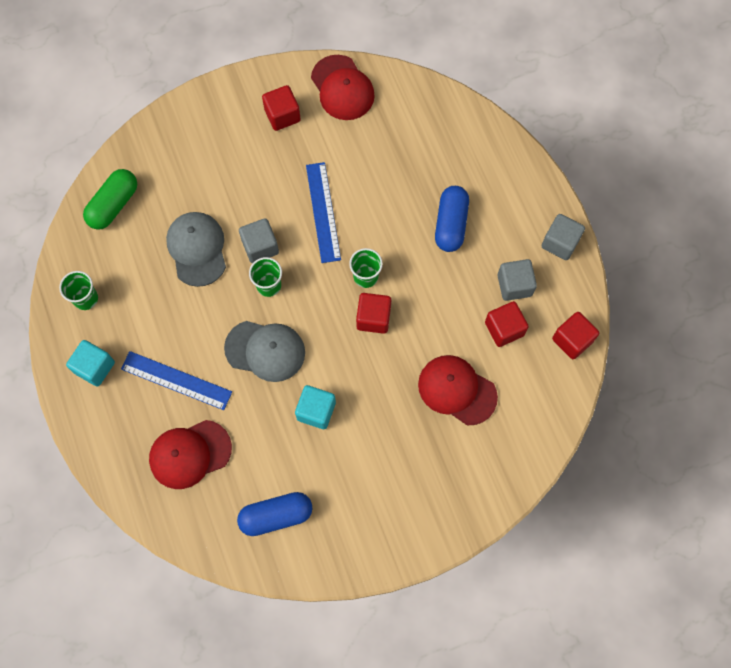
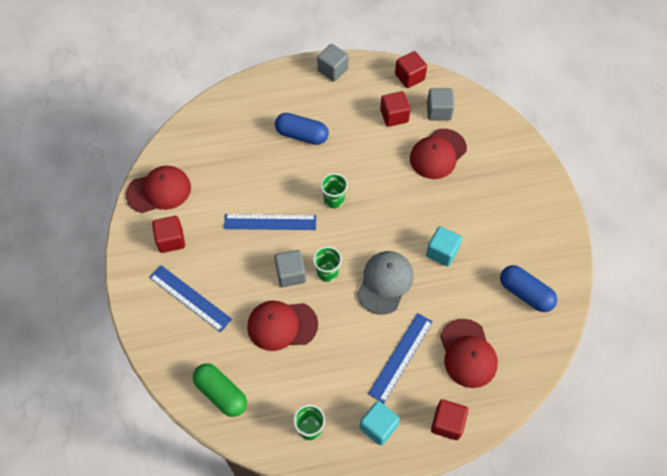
camera: 80 degrees left, 10 degrees down
grey cap [166,212,226,287] -> red cap [247,301,318,351]
blue capsule [237,492,313,536] -> blue capsule turned 45 degrees counterclockwise [500,265,557,312]
red cube [356,293,391,334] -> red cube moved to [431,399,468,440]
grey cube [497,259,537,301] -> grey cube moved to [427,88,454,121]
none -> blue ruler [149,265,232,332]

